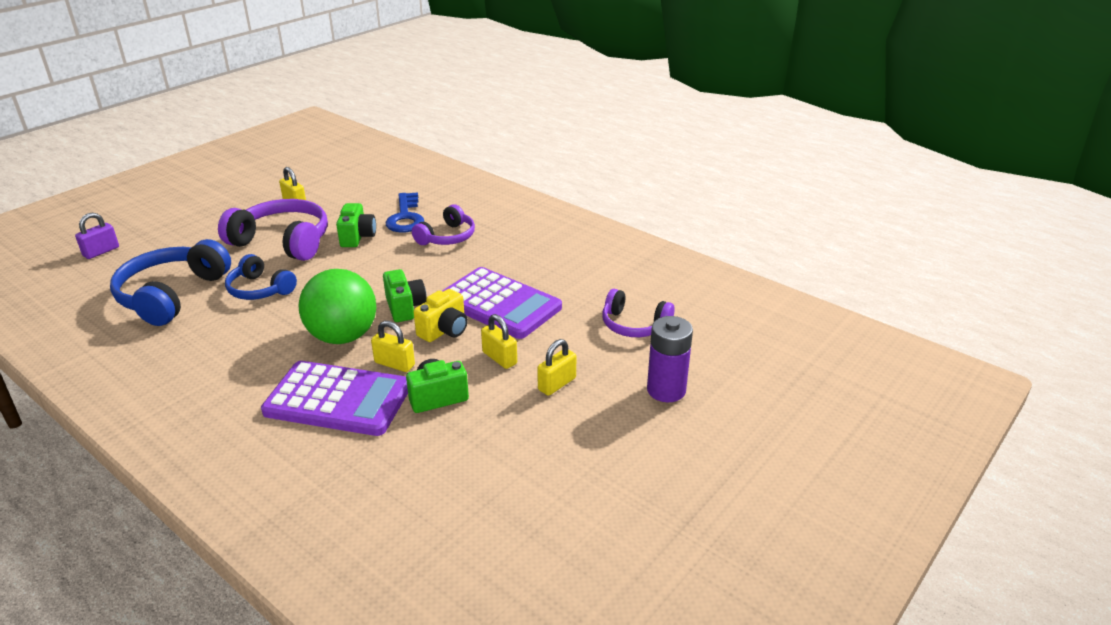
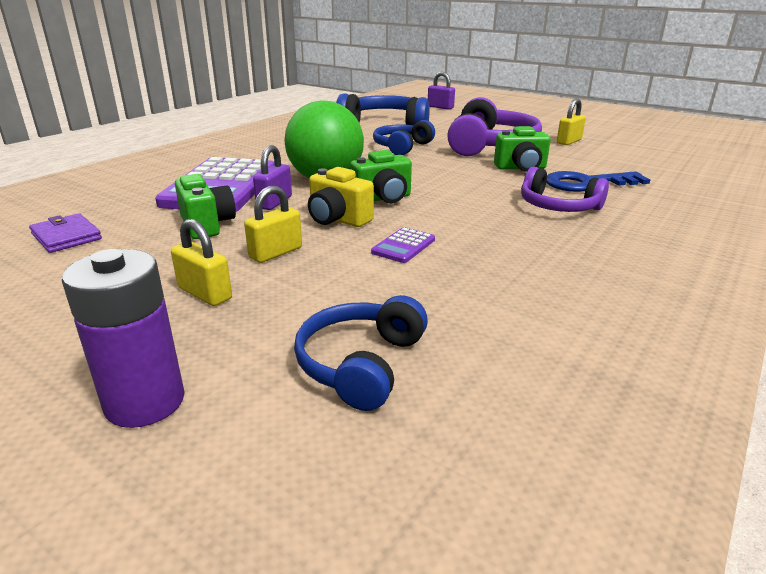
camera: 85 degrees right, 5 degrees down
yellow padlock [371,321,415,372] -> purple padlock [253,145,292,210]
purple calculator [442,267,562,339] -> purple calculator [371,227,435,263], size x0.40
purple headphones [602,289,675,337] -> blue headphones [294,295,428,411]
none -> purple wallet [29,213,102,253]

